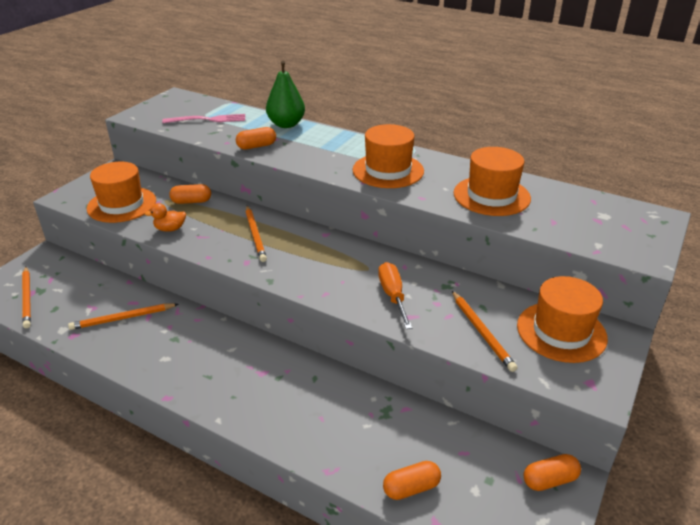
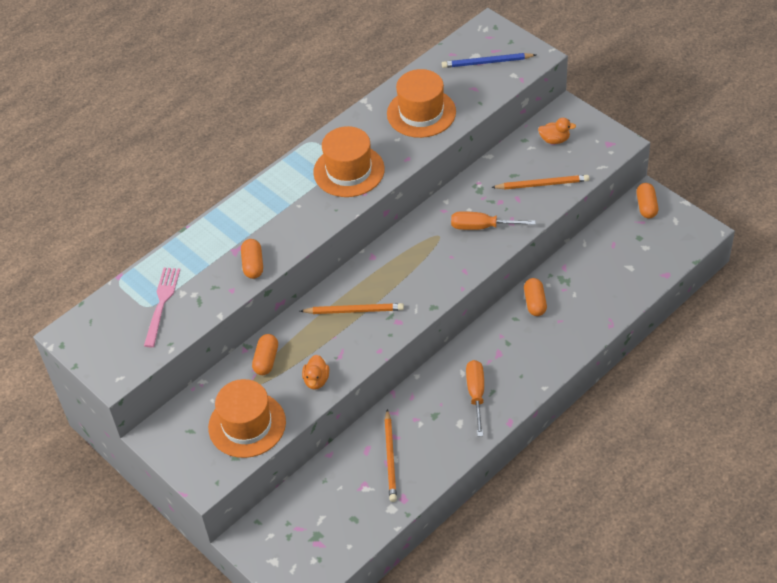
camera: 70 degrees left, 15 degrees up
orange pencil [22,267,31,328] -> none
green pear [266,61,305,128] -> none
orange capsule [383,461,441,500] -> orange capsule moved to [524,278,547,316]
orange hat [517,276,608,363] -> orange duck [538,118,576,144]
none -> blue pencil [442,53,536,68]
none -> orange screwdriver [466,360,484,437]

